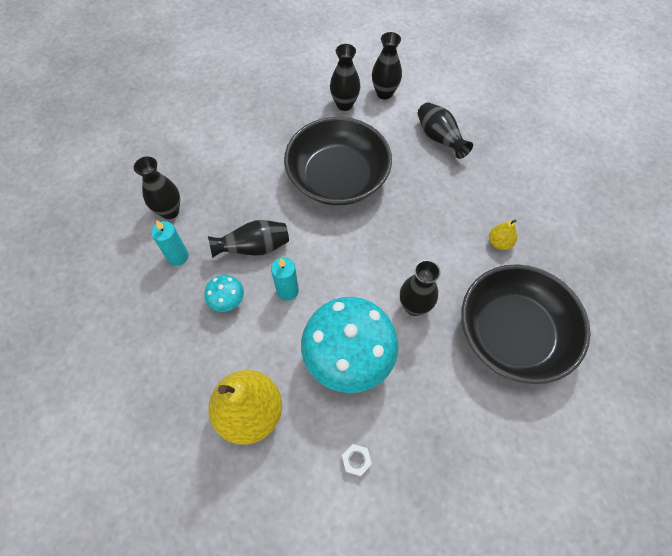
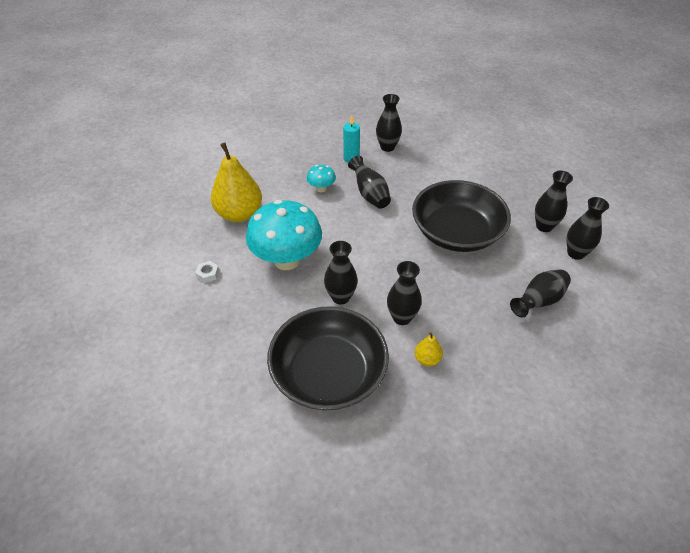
camera: 80 degrees right, 15 degrees down
turquoise candle [271,257,299,301] -> none
none -> black vase [387,261,422,325]

